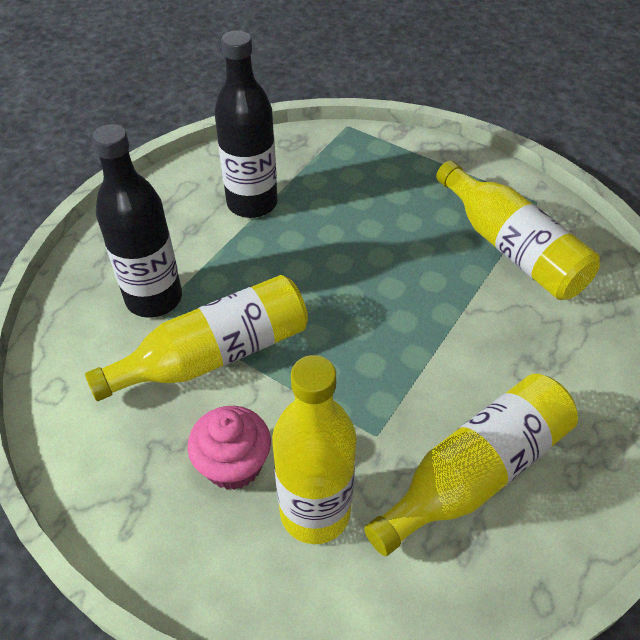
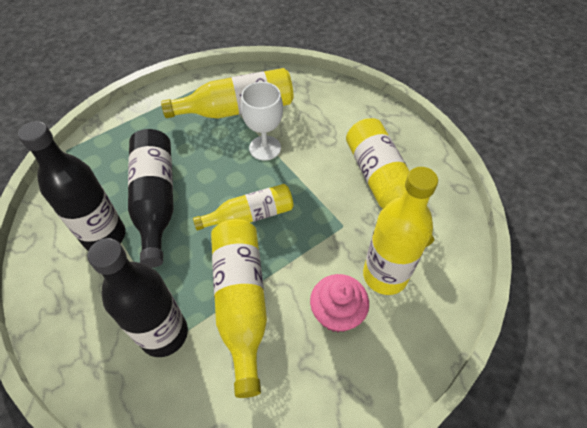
camera: 70 degrees left, 5 degrees up
none -> black bottle [128,129,174,268]
none -> yellow bottle [193,184,293,231]
none -> white goblet [241,82,283,160]

